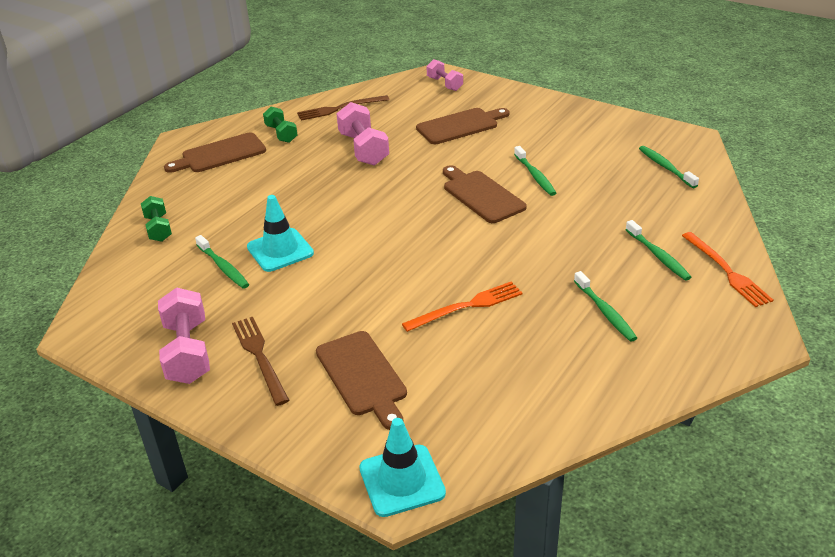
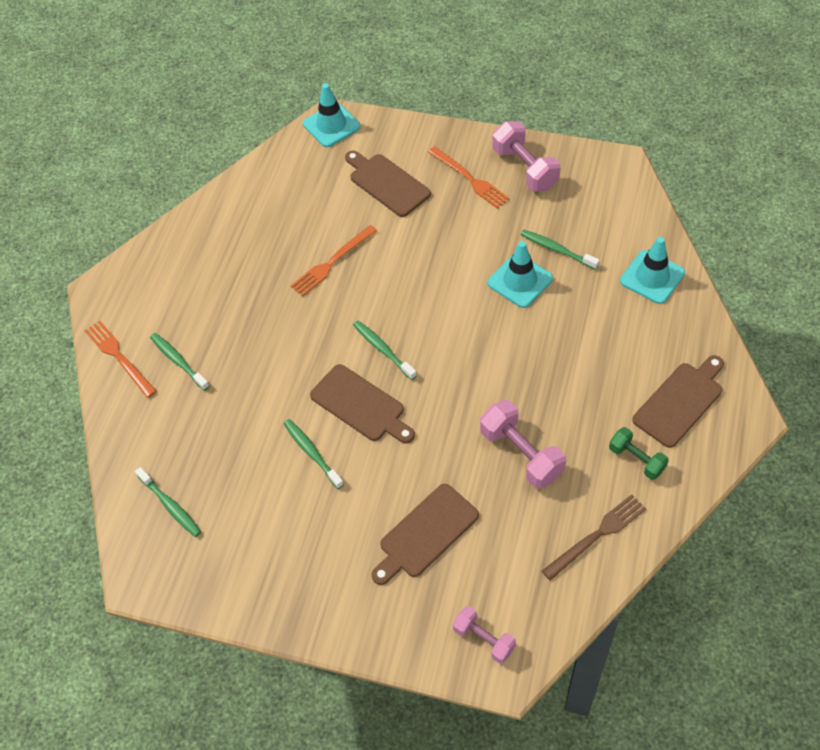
camera: 165 degrees right, 20 degrees up
green dumbbell [141,196,172,242] -> turquoise traffic cone [620,237,685,304]
brown fork [232,317,289,406] -> orange fork [428,146,510,209]
green toothbrush [574,271,637,342] -> green toothbrush moved to [353,321,417,380]

